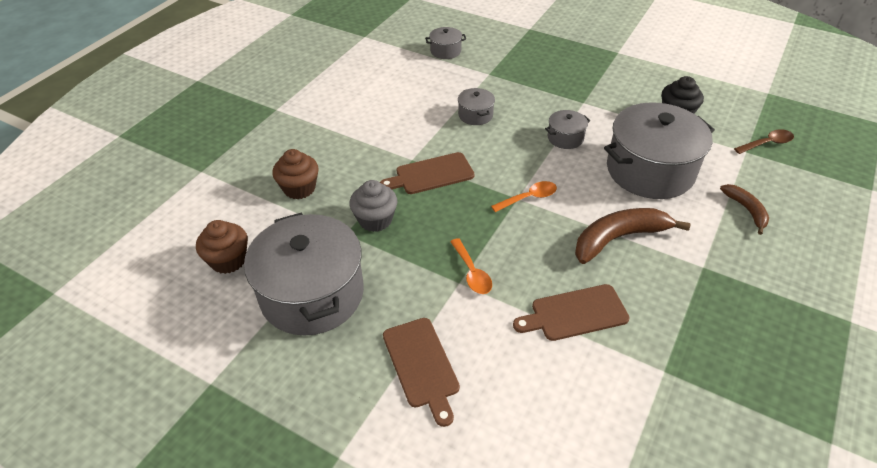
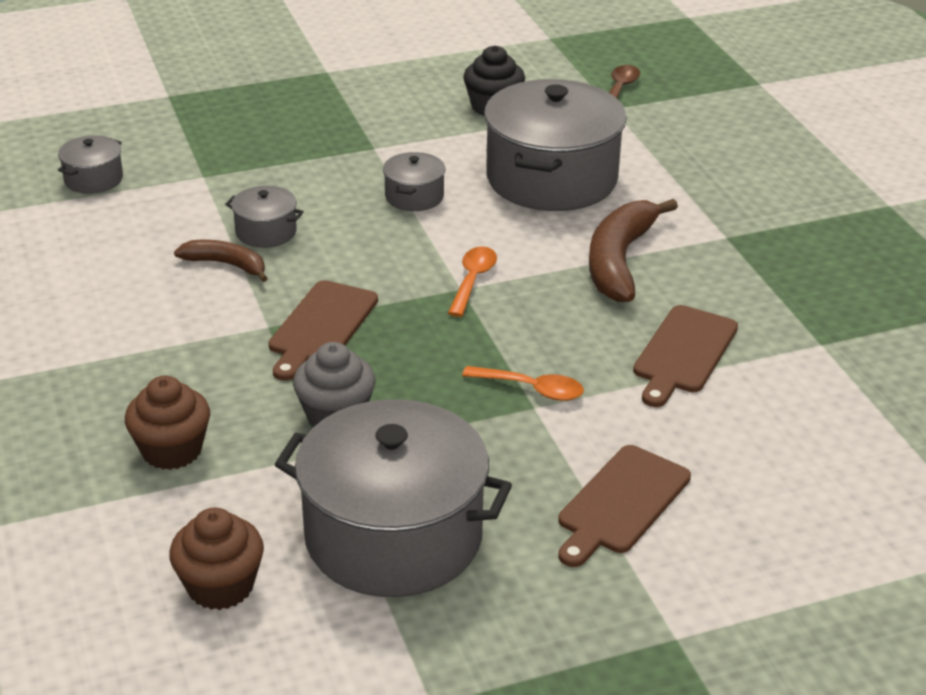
camera: 50 degrees left, 10 degrees down
brown cutting board [383,318,460,427] -> brown cutting board turned 105 degrees clockwise [558,445,691,567]
brown banana [720,184,769,235] -> brown banana moved to [174,240,268,282]

